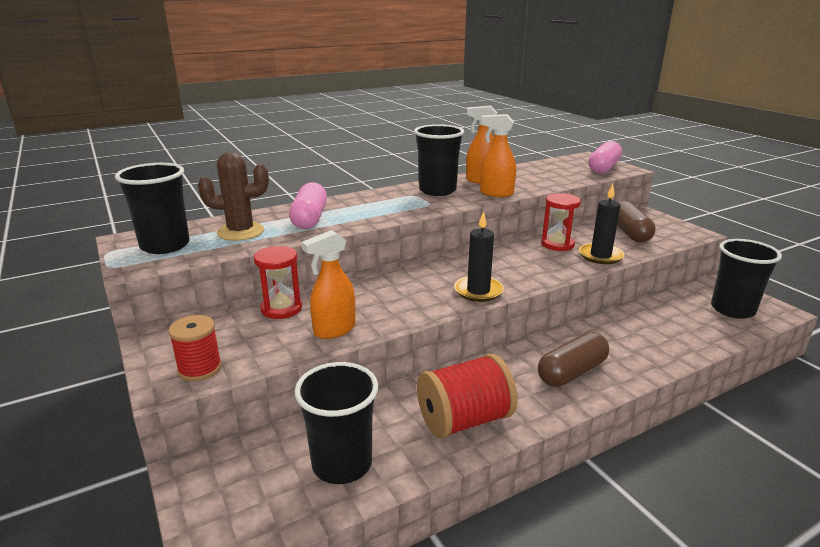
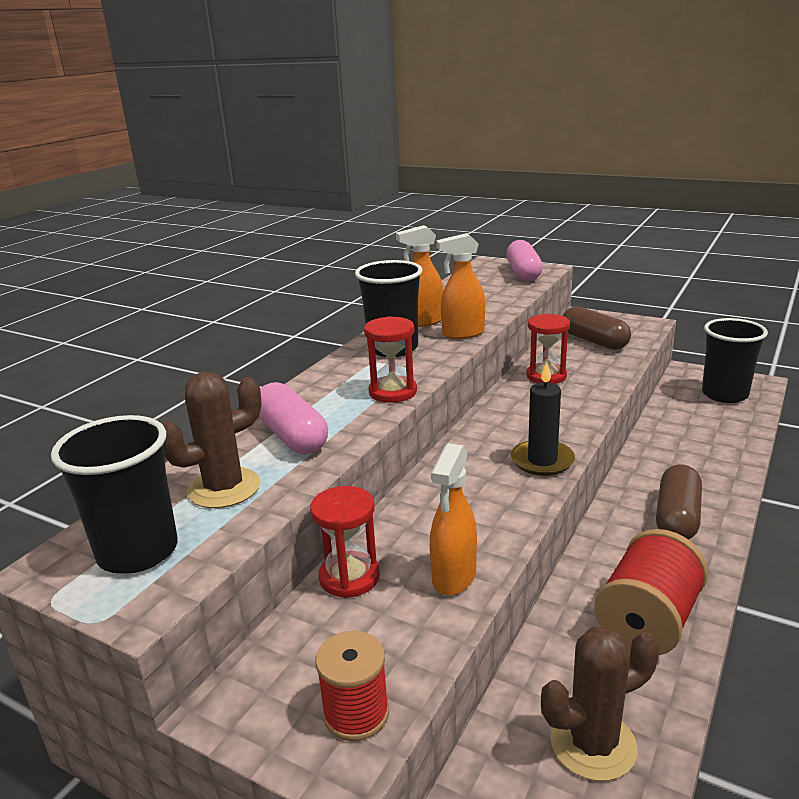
camera: 30 degrees left, 0 degrees up
black cup [294,362,378,484] -> brown cactus [541,627,659,781]
black candle [579,184,625,264] -> none
none -> red hourglass [364,316,417,403]

